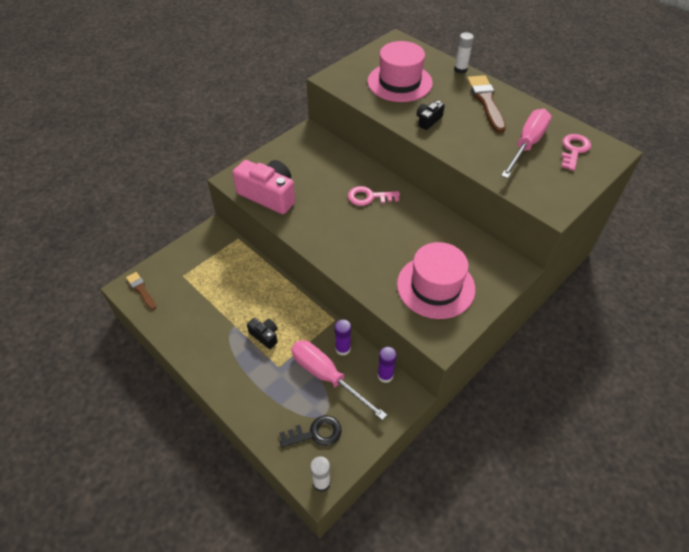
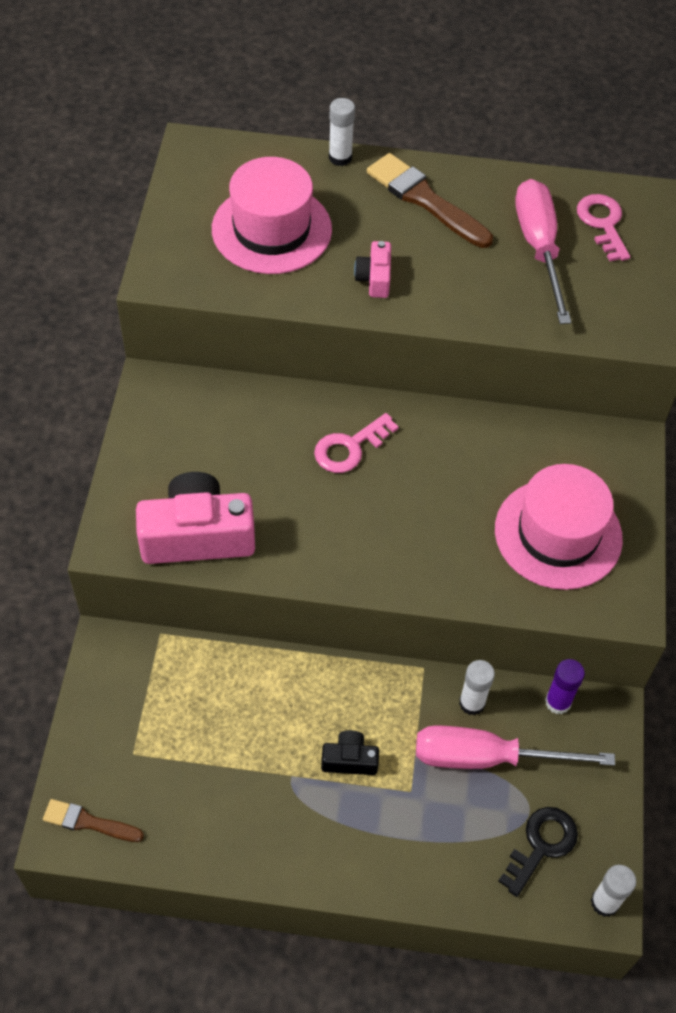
camera: 40 degrees left, 5 degrees up
purple glue stick [334,319,351,356] -> white glue stick [459,660,495,715]
black camera [416,100,445,130] -> pink camera [354,241,391,298]

